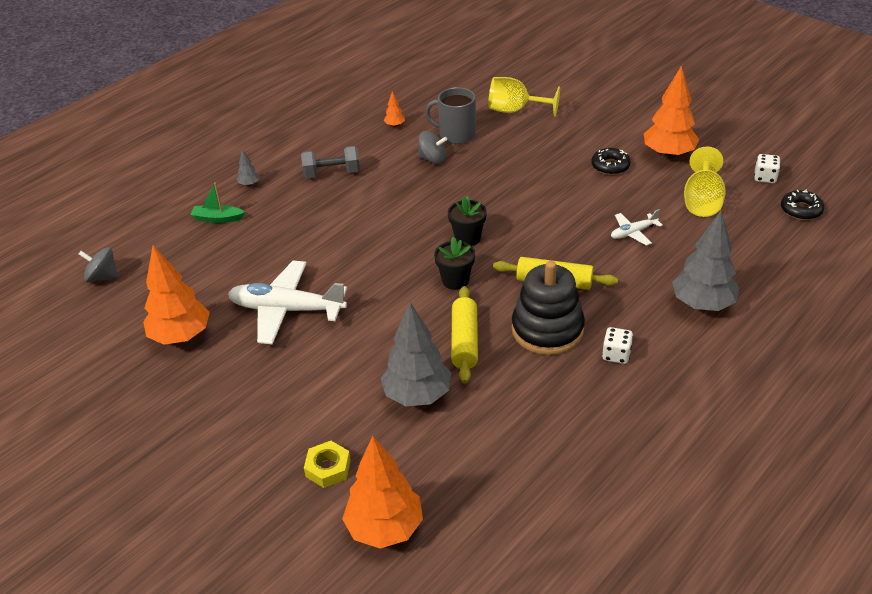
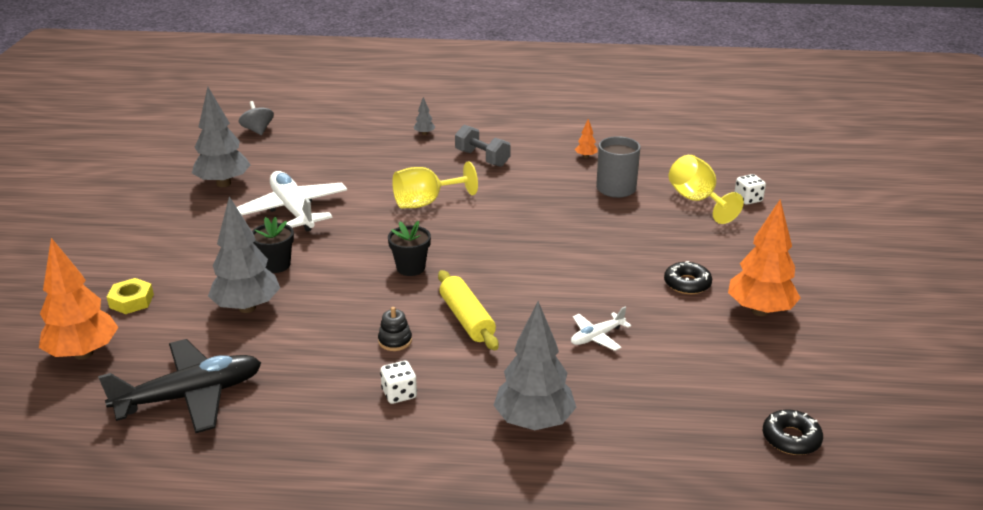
camera: 50 degrees right, 10 degrees down
orange tree [143,245,210,345] -> grey tree [192,87,251,187]
green boat [190,182,245,223] -> none
grey spinning top [418,131,447,164] -> none
black flower pot [448,196,487,246] -> black flower pot moved to [252,217,294,273]
yellow rolling pin [451,286,478,384] -> none
black stacking toy [512,261,585,355] -> black stacking toy [378,307,412,351], size x0.42
white plane [611,209,663,246] -> white plane turned 60 degrees counterclockwise [571,307,631,351]
yellow goblet [684,147,726,217] -> yellow goblet moved to [392,162,478,208]
white dice [754,154,780,183] -> white dice moved to [734,174,766,205]
none -> black plane [98,339,261,433]

